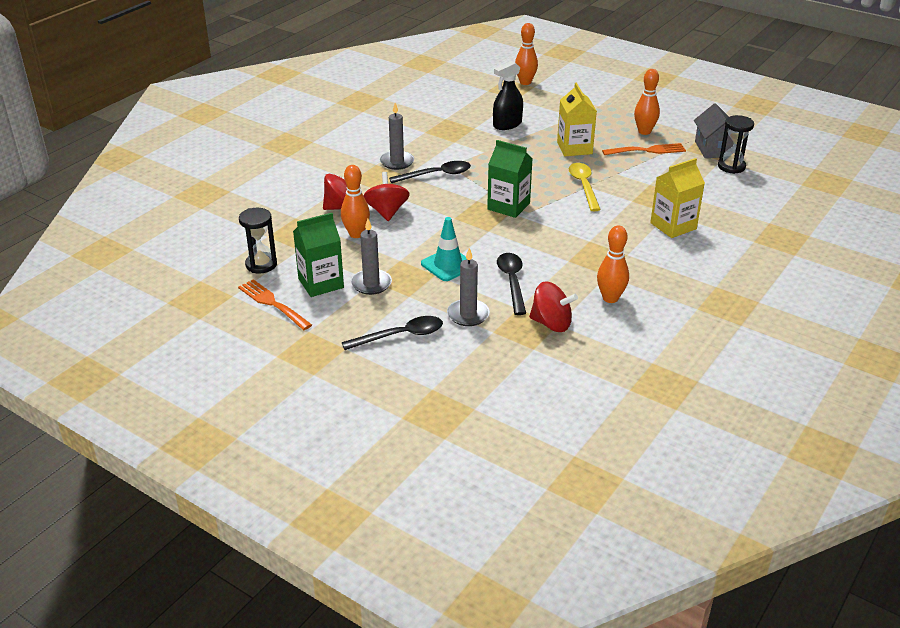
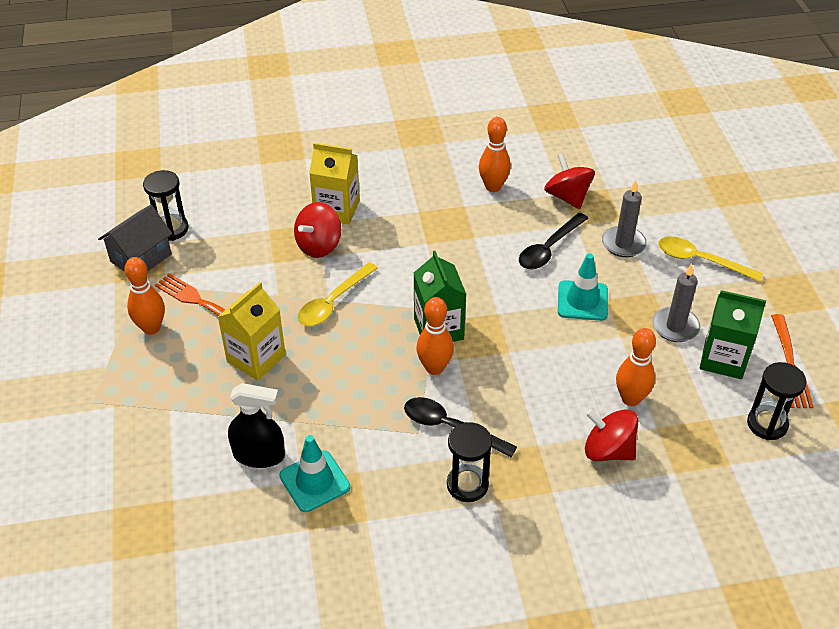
camera: 135 degrees left, 10 degrees up
black spoon [342,316,443,350] -> yellow spoon [658,237,763,282]
red spinning top [363,172,410,221] -> red spinning top moved to [294,202,341,258]
grey candle [380,103,414,170] -> black hourglass [447,422,492,502]
orange bowling pin [515,23,538,85] -> orange bowling pin moved to [417,297,454,375]
none -> turquoise traffic cone [279,435,350,512]

